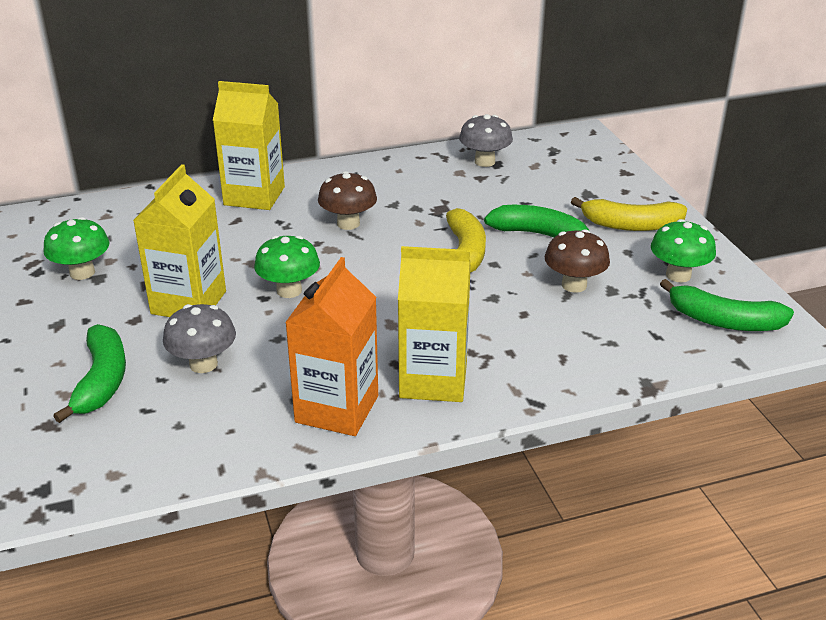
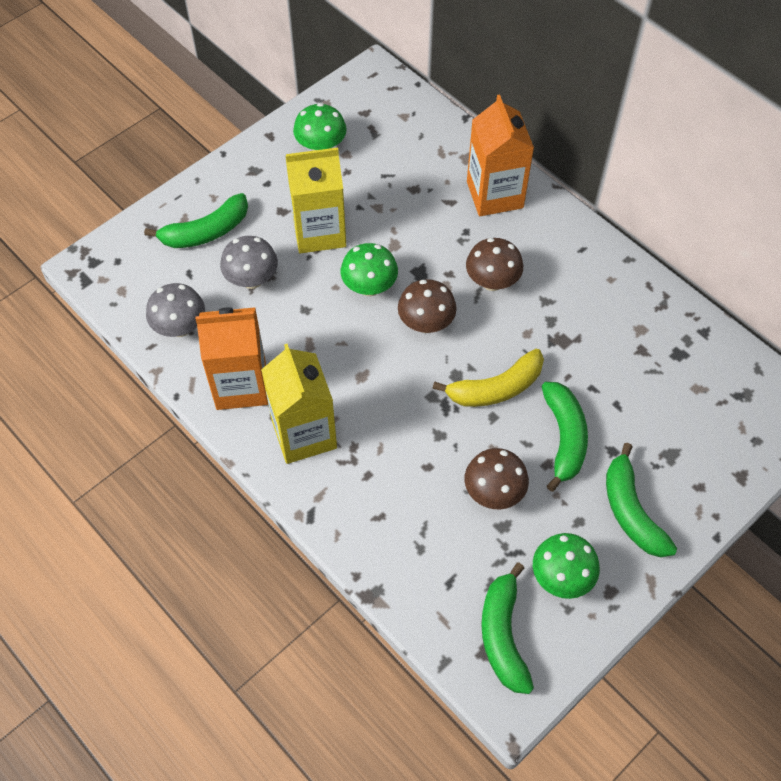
camera: 65 degrees right, 25 degrees up
yellow carton [213,81,285,210] -> orange carton [467,94,534,216]
grey mushroom [459,114,513,167] -> grey mushroom moved to [146,283,205,337]
yellow banana [571,197,687,231] -> green banana [606,443,677,557]
none -> brown mushroom [398,279,457,333]

